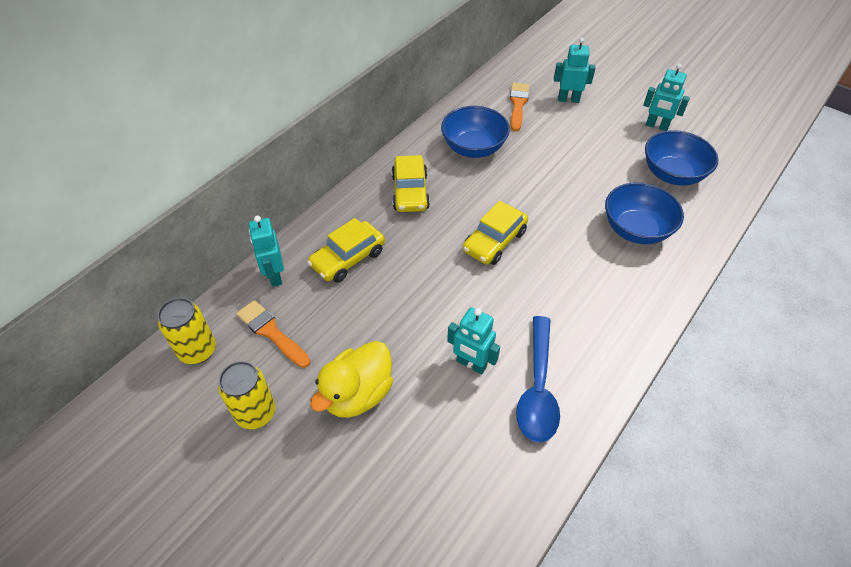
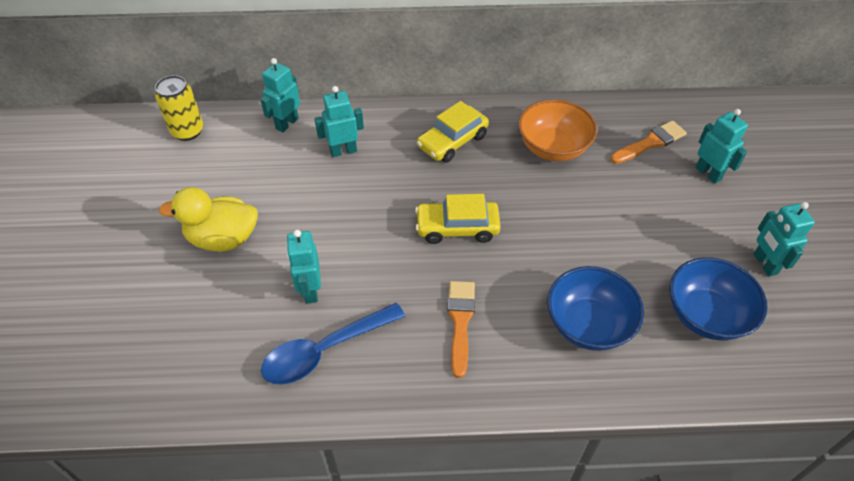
camera: 50 degrees right, 0 degrees up
yellow can [218,361,276,429] -> none
orange brush [236,300,310,368] -> orange brush moved to [447,281,475,378]
yellow car [307,218,385,283] -> turquoise robot [314,86,364,157]
blue bowl [441,106,510,158] -> orange bowl [518,99,597,161]

